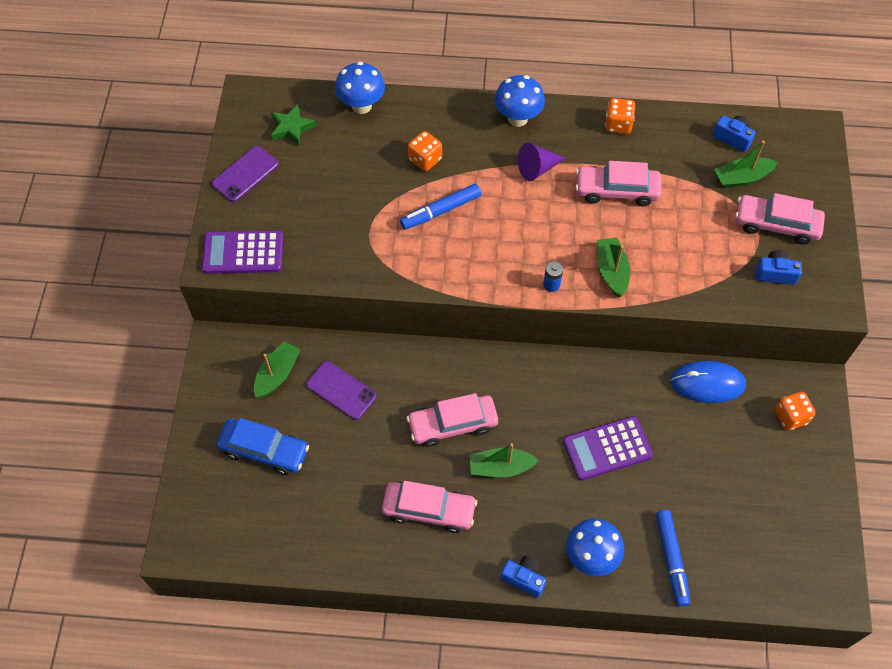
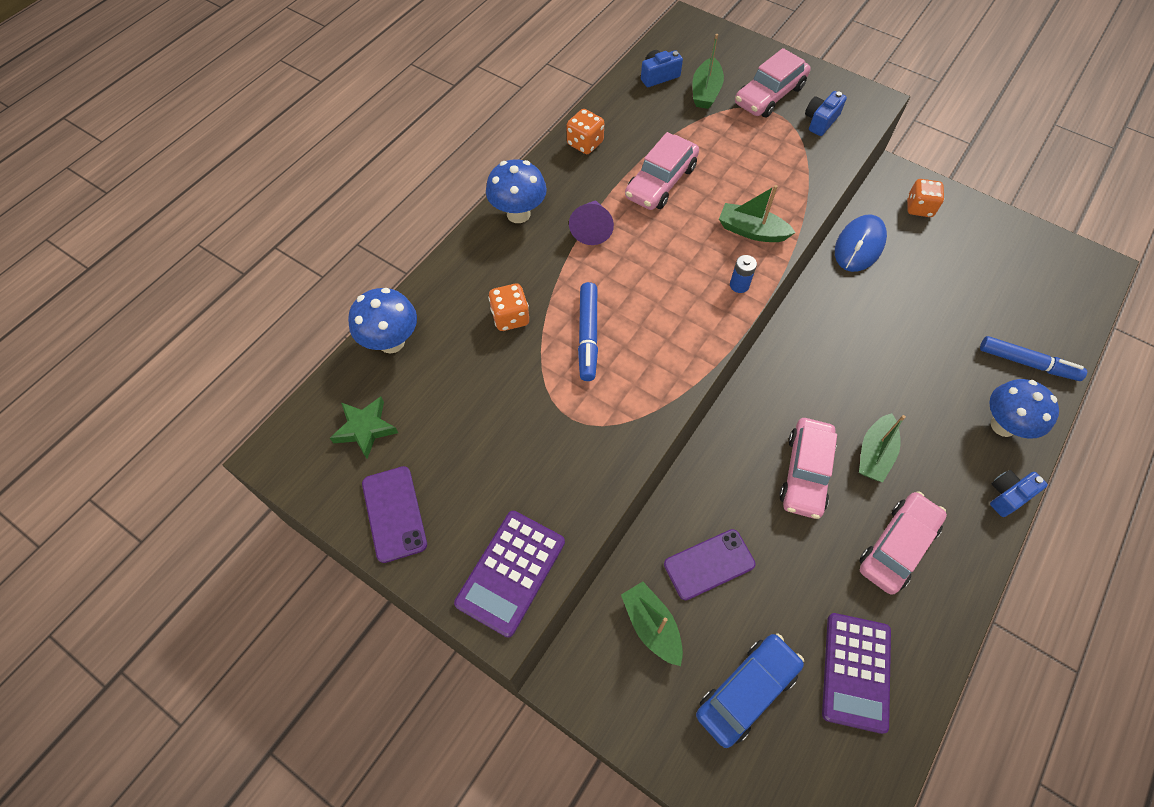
camera: 60 degrees left, 0 degrees up
purple calculator [563,416,653,480] -> purple calculator moved to [822,613,891,734]

